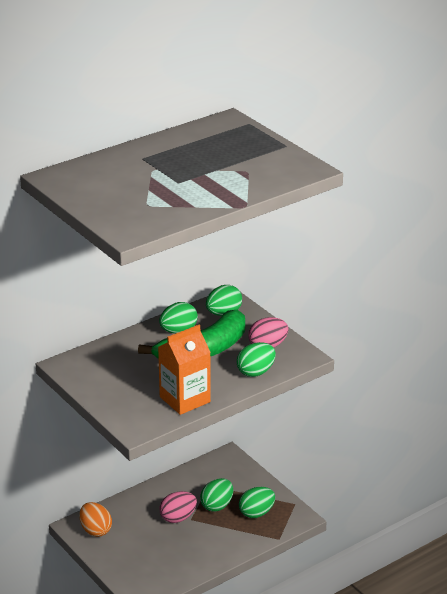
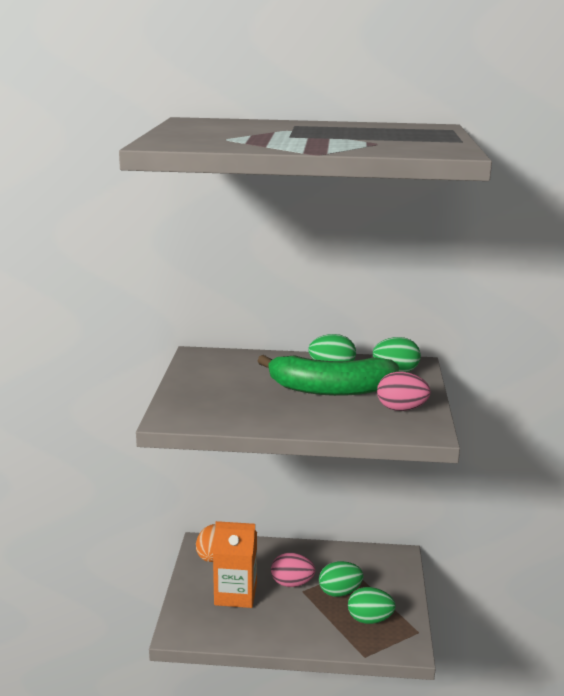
camera: 40 degrees right, 10 degrees down
orange carton [158,325,211,415] -> orange carton moved to [213,521,257,608]
green egg [237,342,276,377] -> none

